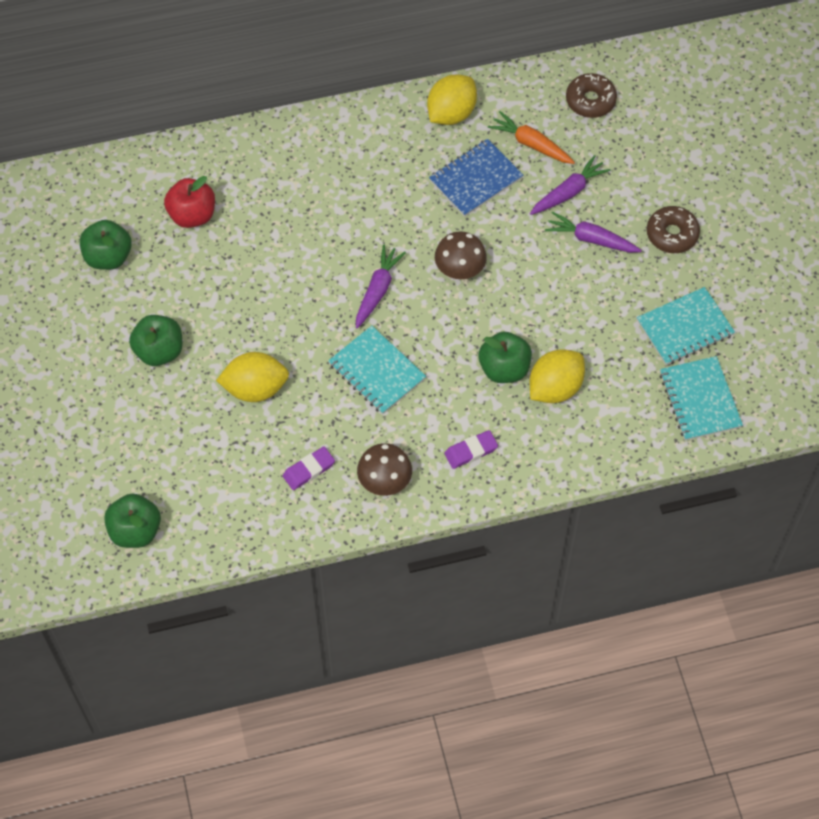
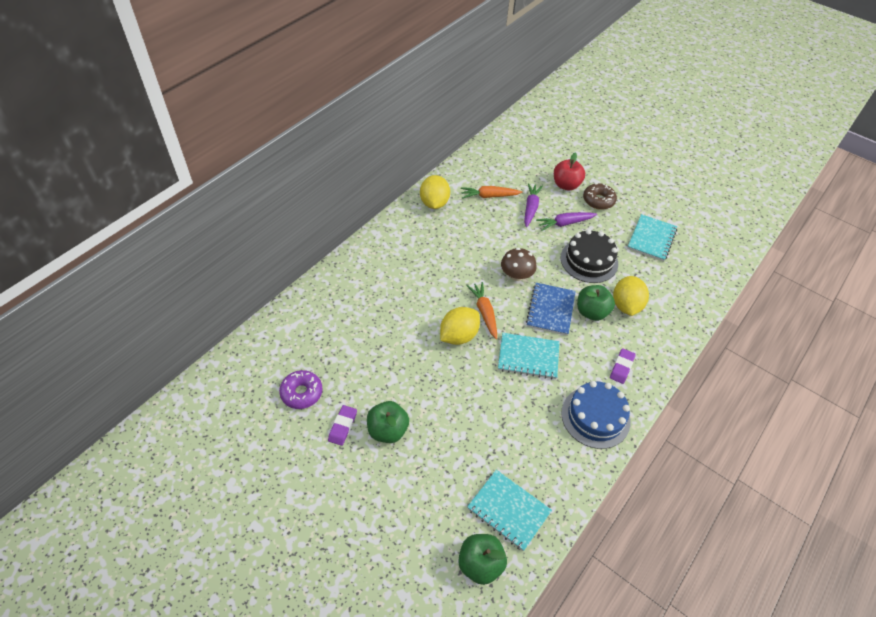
camera: 40 degrees left, 10 degrees down
green apple [80,220,132,270] -> purple donut [279,370,323,409]
red apple [164,176,215,228] -> red apple moved to [554,152,585,190]
yellow lemon [216,352,289,402] -> yellow lemon moved to [440,307,480,345]
purple eraser [283,447,335,490] -> purple eraser moved to [328,405,357,446]
purple carrot [356,245,406,328] -> orange carrot [467,282,497,339]
brown mushroom [357,443,412,496] -> blue cake [561,381,631,449]
blue notebook [429,139,523,217] -> blue notebook moved to [526,283,576,336]
brown donut [566,73,617,118] -> none
turquoise notebook [660,356,743,441] -> turquoise notebook moved to [467,470,552,551]
none -> black cake [560,229,618,283]

